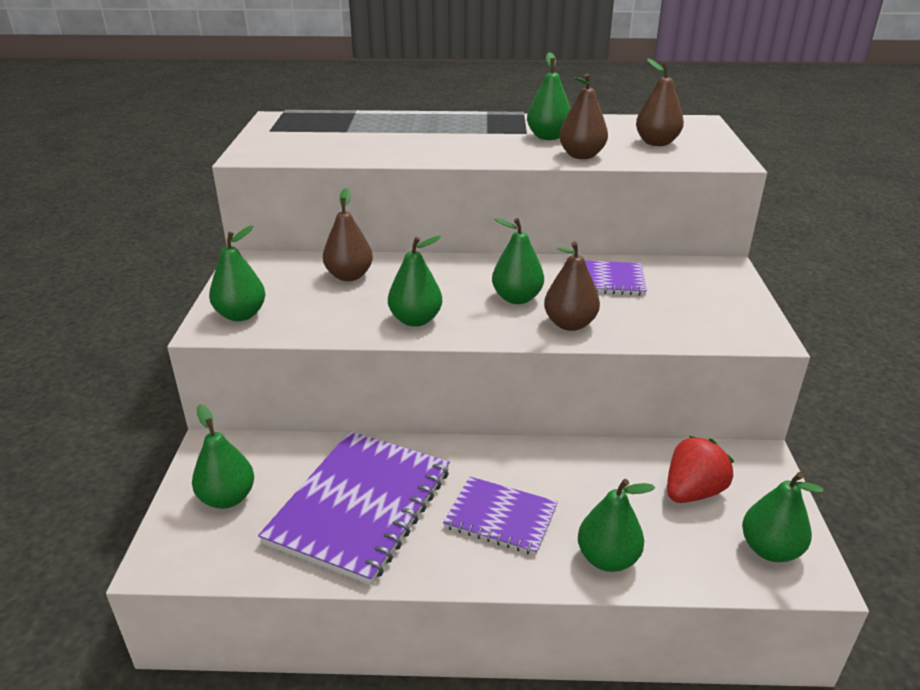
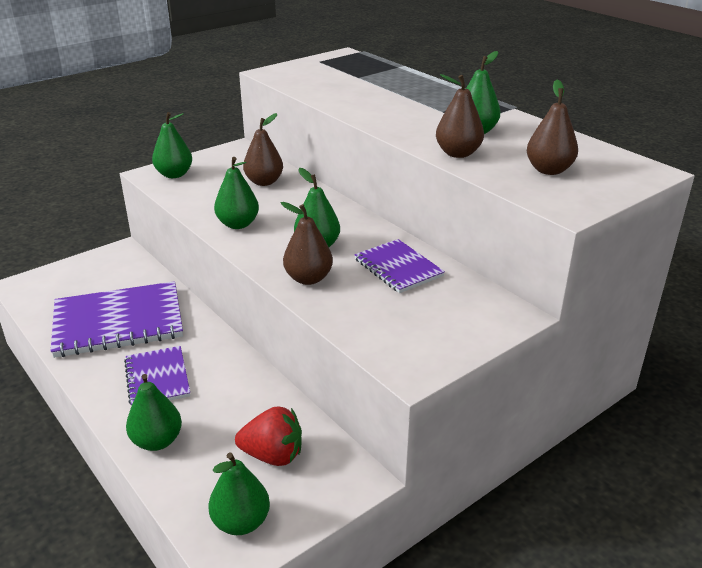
camera: 50 degrees right, 0 degrees up
green pear [192,404,254,509] -> none

